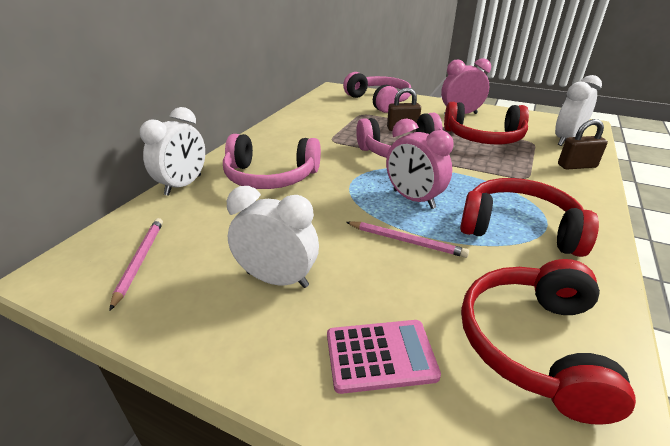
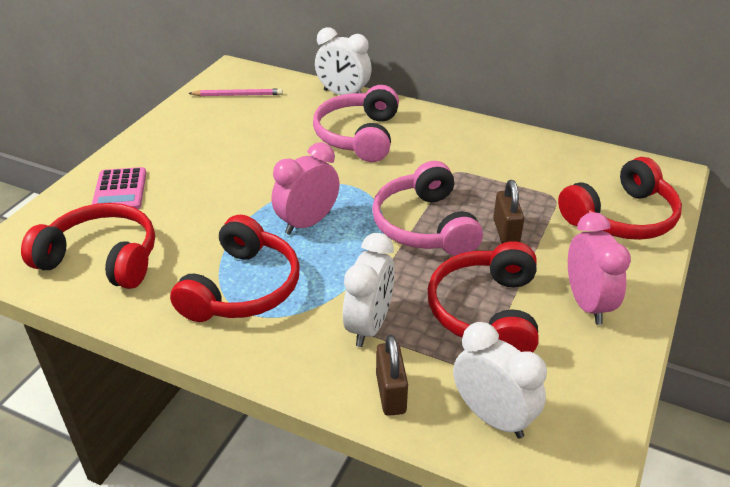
camera: 90 degrees right, 5 degrees up
white clock [227,186,319,288] -> white clock moved to [343,233,395,347]
pink headphones [343,72,411,113] -> red headphones [558,157,682,240]
pink pencil [346,221,469,258] -> none

